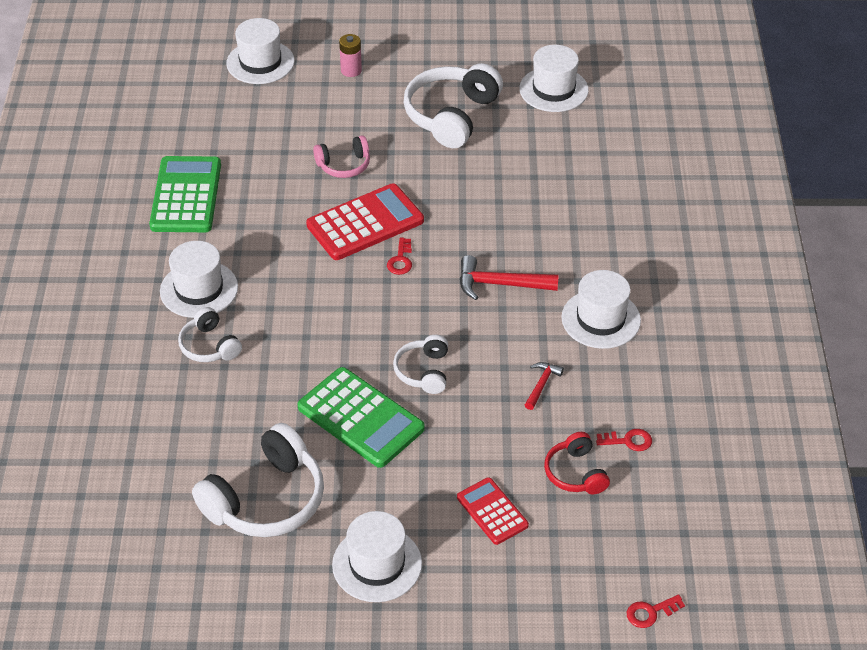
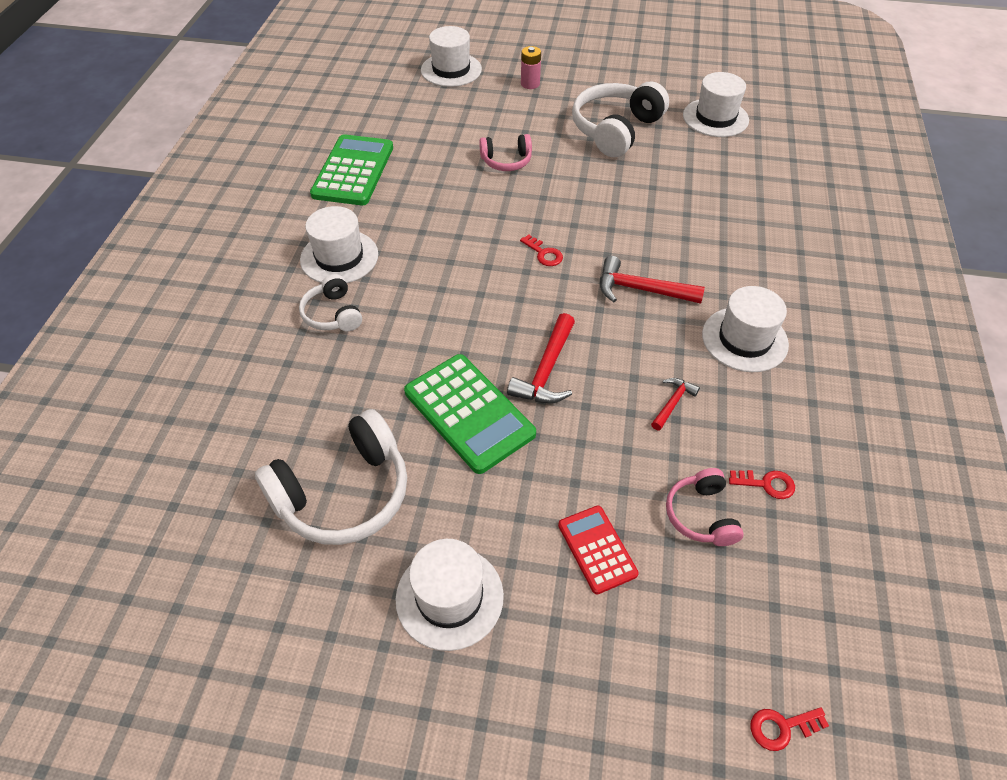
camera: 10 degrees right, 5 degrees up
red calculator [306,183,424,260] -> none
red key [387,238,412,275] -> red key turned 60 degrees counterclockwise [520,235,563,266]
white headphones [393,335,448,394] -> red hammer [507,313,575,404]
red headphones [544,432,610,494] -> pink headphones [666,468,744,546]

